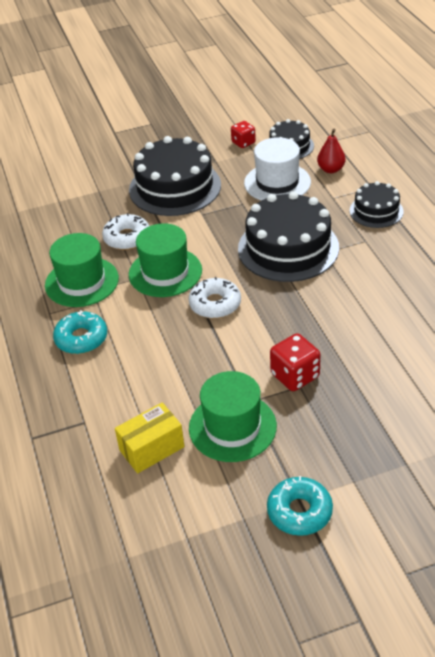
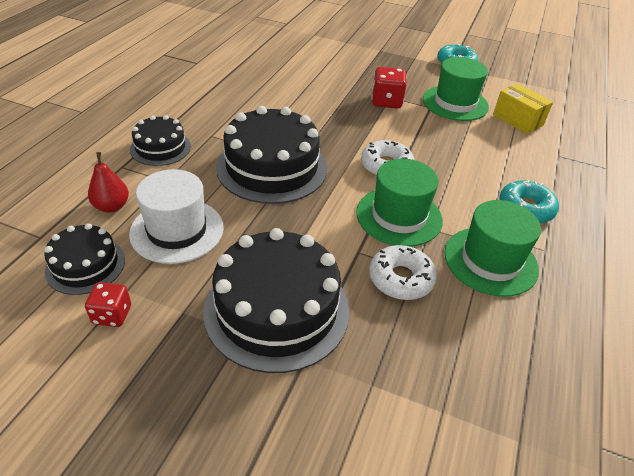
camera: 145 degrees left, 0 degrees up
yellow box [115,403,185,473] -> yellow box turned 45 degrees clockwise [493,84,553,134]

